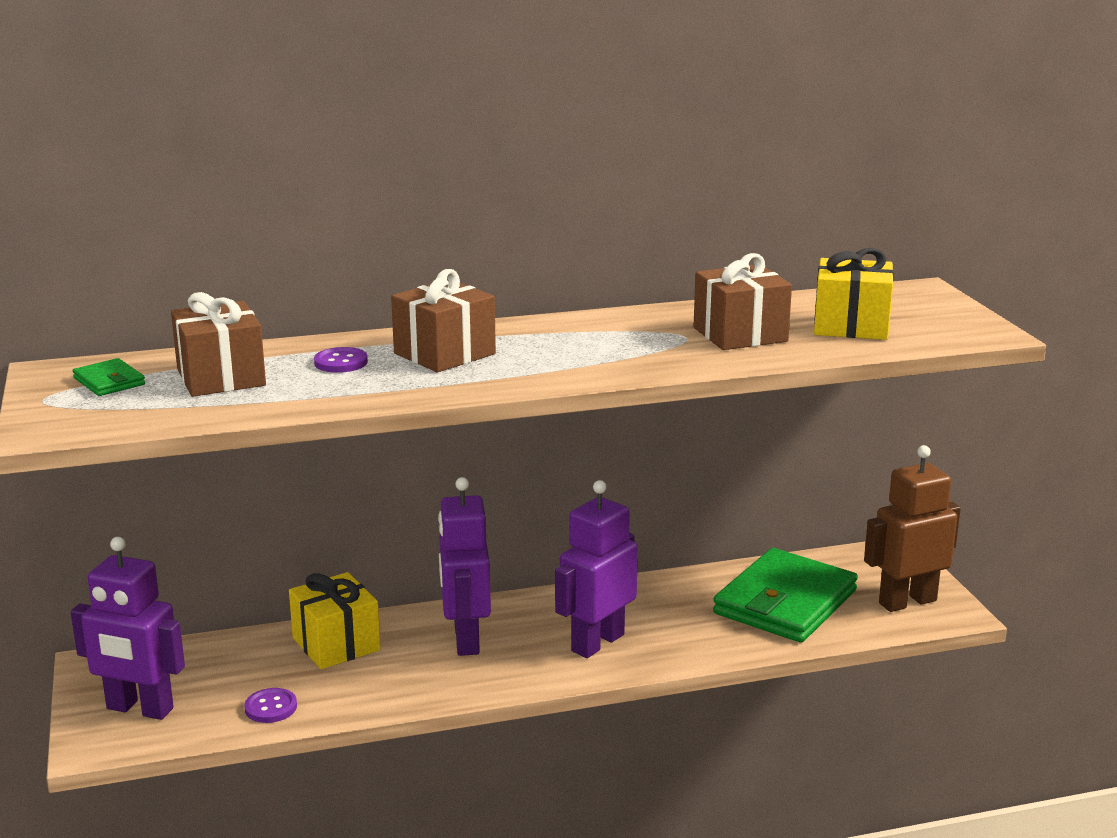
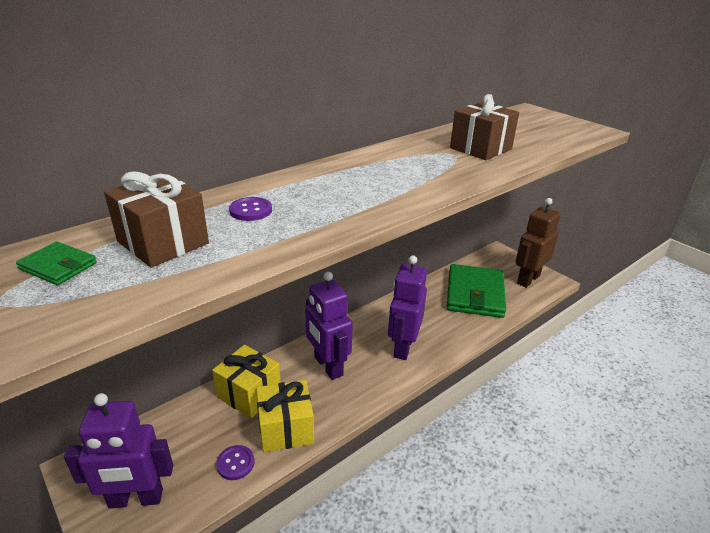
camera: 25 degrees left, 10 degrees up
brown gift [391,269,496,372] -> none
yellow gift [814,248,894,340] -> yellow gift moved to [256,380,314,452]

